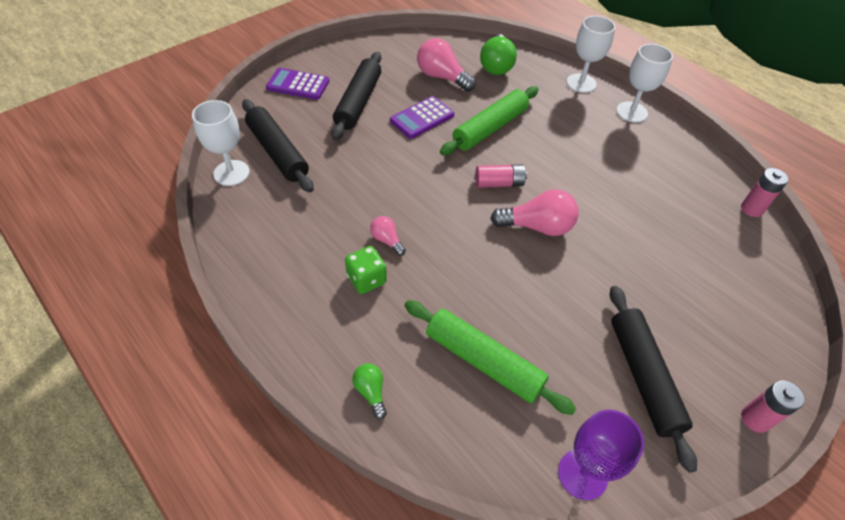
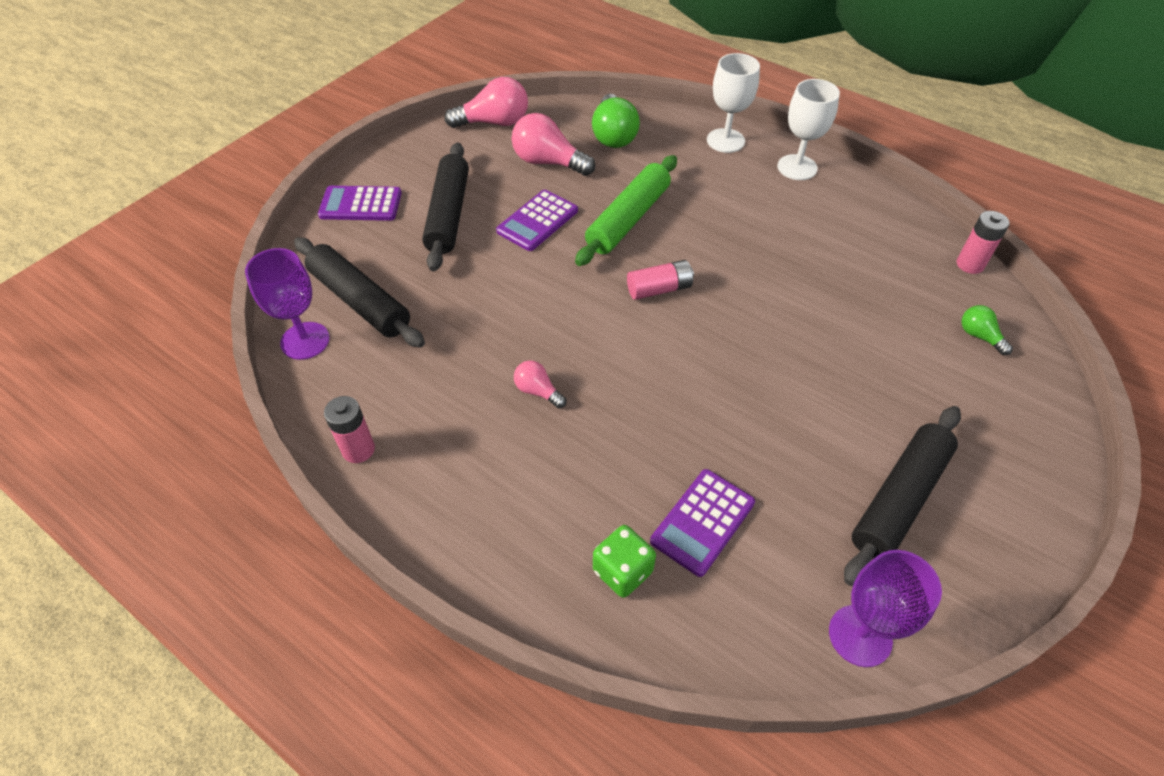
camera: 10 degrees left, 0 degrees up
white goblet [192,100,250,186] -> purple goblet [245,248,330,360]
green dice [345,246,387,294] -> green dice moved to [593,525,656,598]
green light bulb [352,364,387,419] -> green light bulb moved to [962,305,1013,355]
green rolling pin [404,300,577,415] -> purple calculator [650,469,755,577]
pink light bulb [490,189,579,236] -> pink light bulb moved to [445,77,528,128]
black rolling pin [610,286,697,473] -> black rolling pin turned 60 degrees clockwise [844,406,961,586]
pink battery [741,381,804,433] -> pink battery moved to [324,396,375,463]

